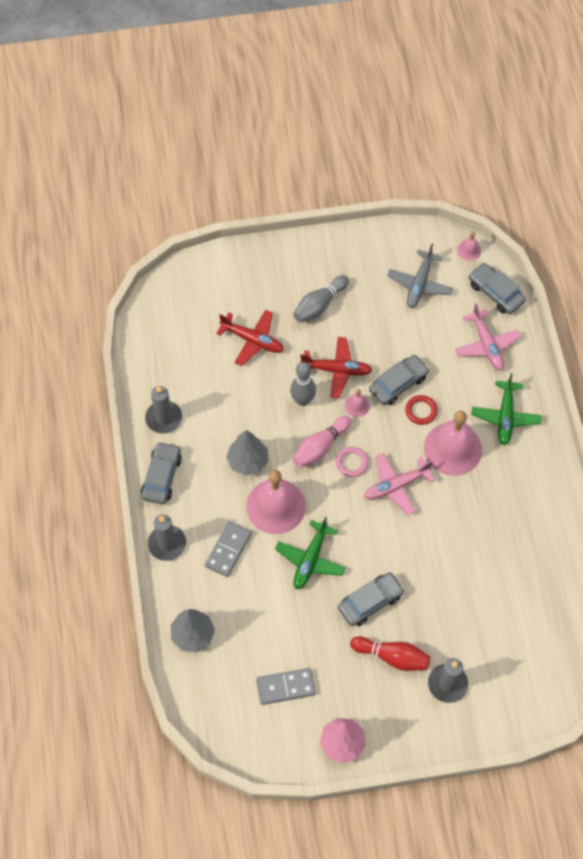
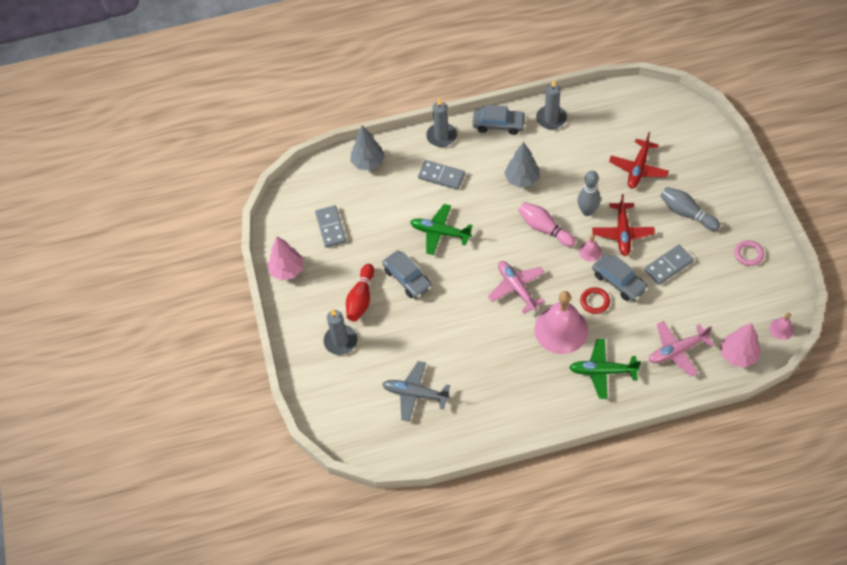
camera: 90 degrees right, 5 degrees down
pink bell [246,470,306,534] -> none
pink ring [336,447,368,477] -> pink ring moved to [734,240,764,266]
grey plane [387,243,453,308] -> grey plane moved to [382,361,450,422]
grey car [468,263,526,314] -> pink tree [721,323,761,368]
none -> grey domino [644,245,694,285]

